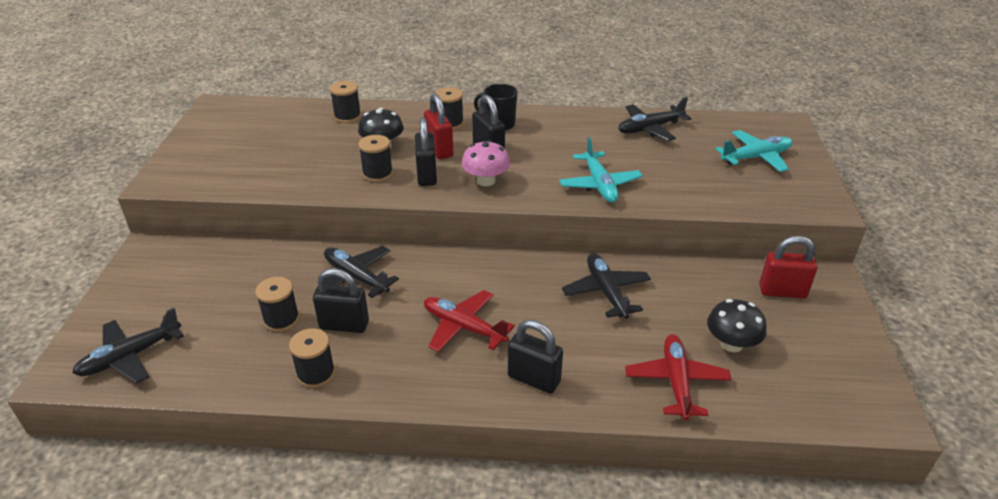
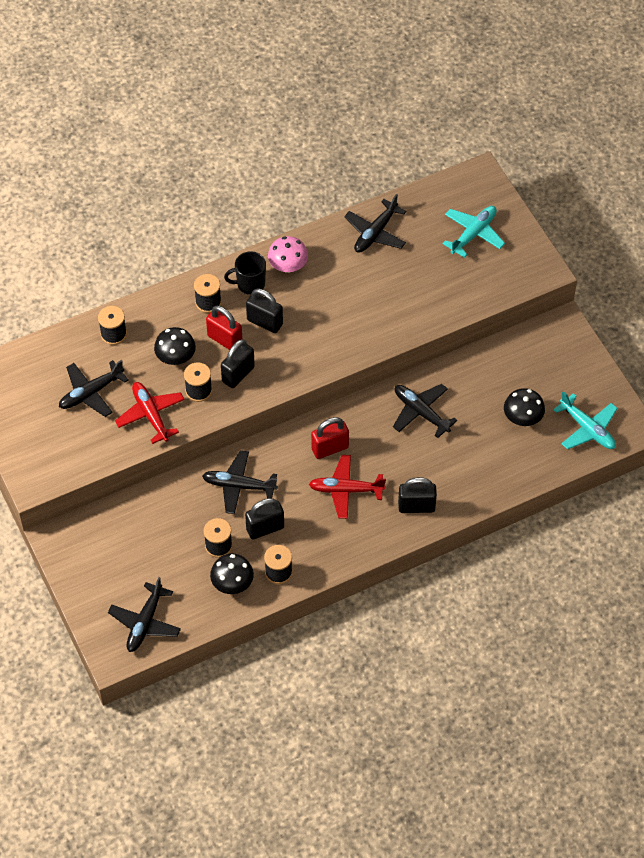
camera: 30 degrees left, 20 degrees up
black padlock [415,118,437,186] -> black padlock turned 75 degrees clockwise [221,339,255,388]
pink mushroom [462,140,510,186] -> pink mushroom moved to [268,236,308,273]
turquoise plane [559,137,643,203] -> turquoise plane moved to [553,391,618,450]
red plane [625,334,732,421] -> red plane moved to [115,382,185,444]
red padlock [759,236,818,298] -> red padlock moved to [311,417,349,459]
none -> black plane [59,360,129,417]
none -> black mushroom [210,554,254,594]

